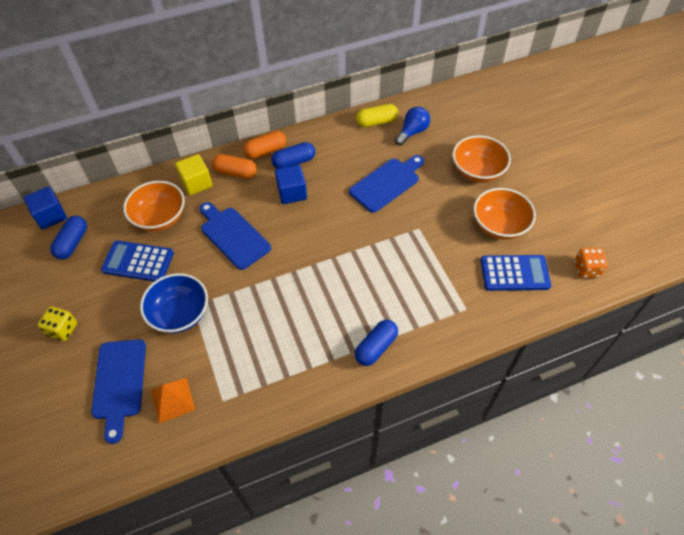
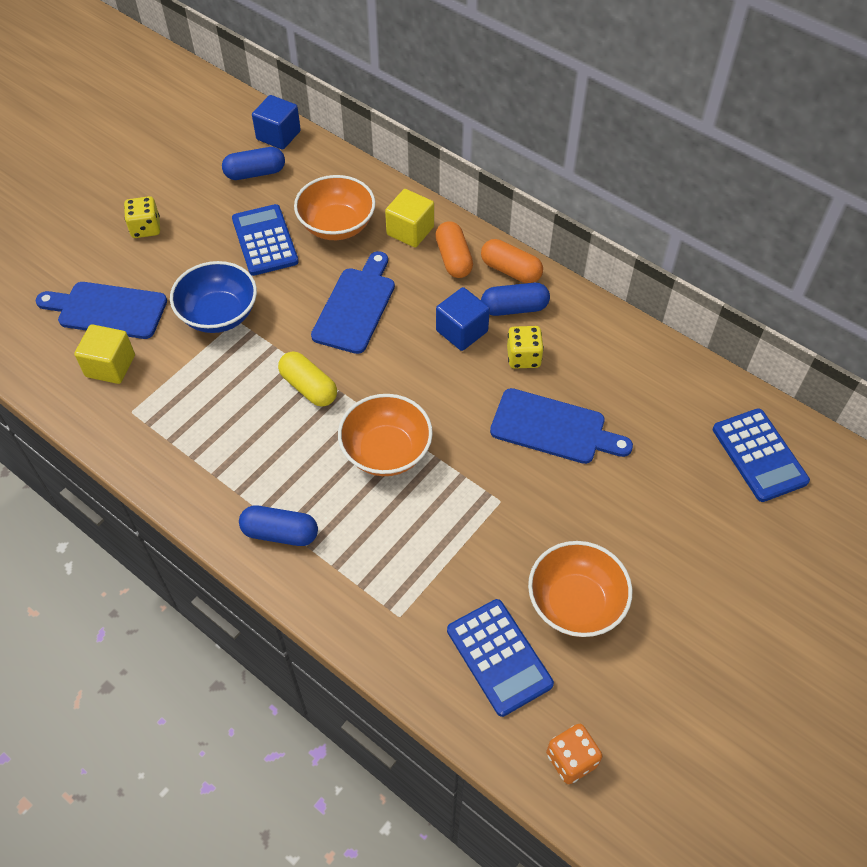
camera: 60 degrees right, 0 degrees up
blue cutting board [91,339,146,444] -> blue cutting board turned 45 degrees clockwise [36,282,167,339]
orange pyramid [151,378,195,423] -> yellow cube [74,324,135,384]
blue capsule [271,142,315,169] -> blue capsule turned 45 degrees counterclockwise [481,283,550,316]
yellow capsule [356,104,398,127] -> yellow capsule moved to [278,352,337,407]
blue light bulb [395,107,430,146] -> none
orange bowl [453,135,511,182] -> orange bowl moved to [338,394,433,476]
none -> yellow dice [507,326,544,369]
none -> blue calculator [713,408,810,502]

